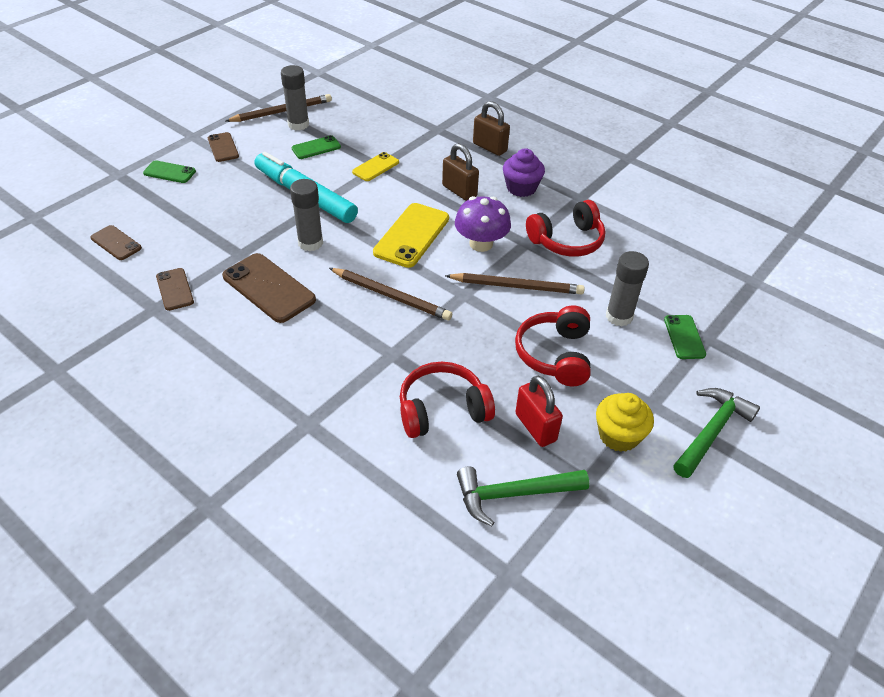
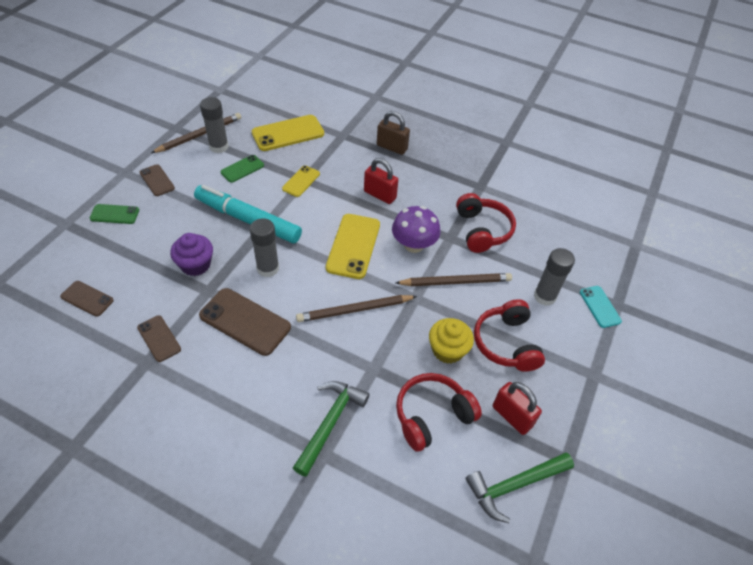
camera: 15 degrees left, 5 degrees up
brown pencil [329,268,452,321] -> brown pencil turned 150 degrees clockwise [296,295,417,322]
brown padlock [442,143,479,201] -> red padlock [364,158,398,204]
purple cupcake [503,148,545,197] -> purple cupcake moved to [170,233,213,276]
red headphones [526,200,605,257] -> red headphones turned 60 degrees counterclockwise [456,193,516,253]
yellow cupcake [596,393,654,452] -> yellow cupcake moved to [429,318,474,364]
green phone [664,315,706,359] -> turquoise phone [580,286,622,328]
green hammer [673,388,760,478] -> green hammer moved to [293,381,370,477]
none -> yellow phone [252,115,324,151]

